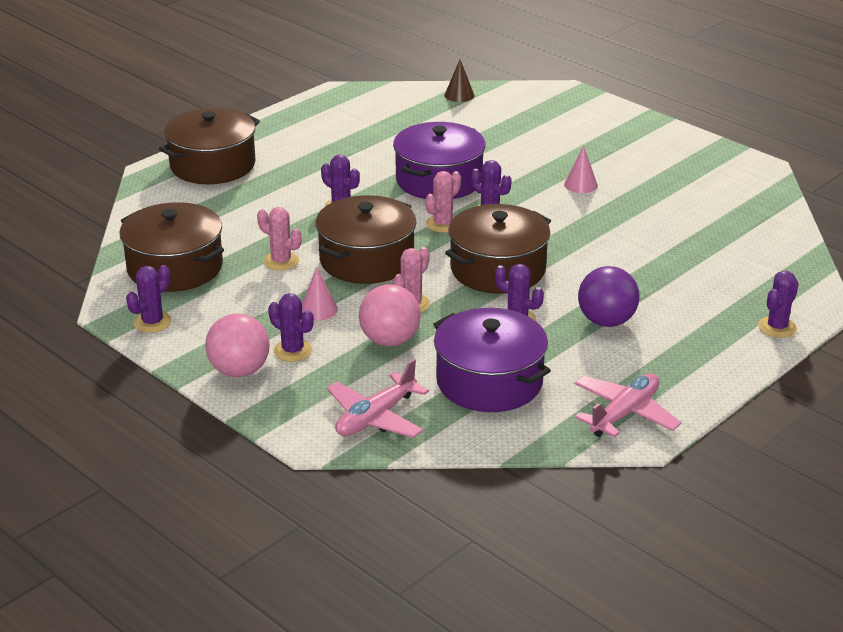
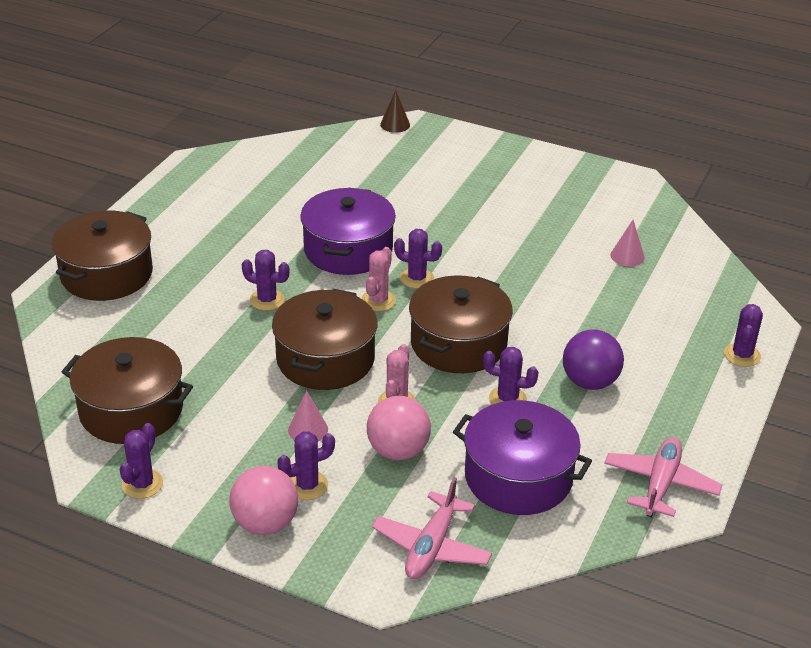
camera: 20 degrees left, 5 degrees up
pink cactus [257,207,302,271] -> none
purple cactus [268,293,314,362] -> purple cactus turned 45 degrees counterclockwise [277,431,335,500]
brown cone [444,60,475,102] -> brown cone moved to [380,90,410,133]
pink cone [564,146,598,193] -> pink cone moved to [610,220,645,266]

